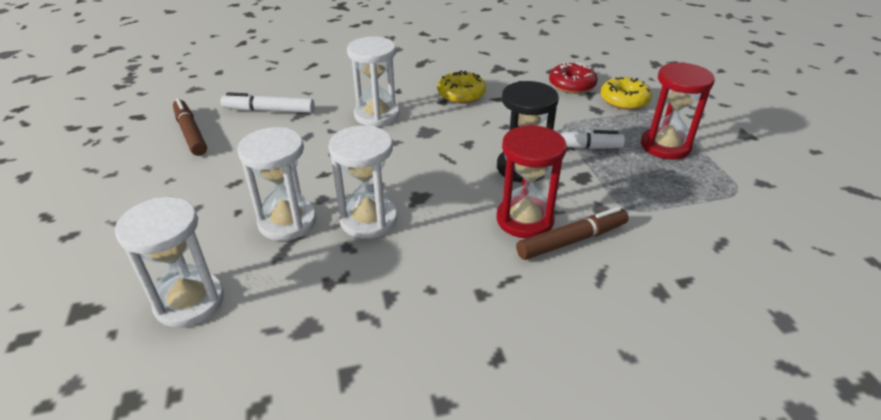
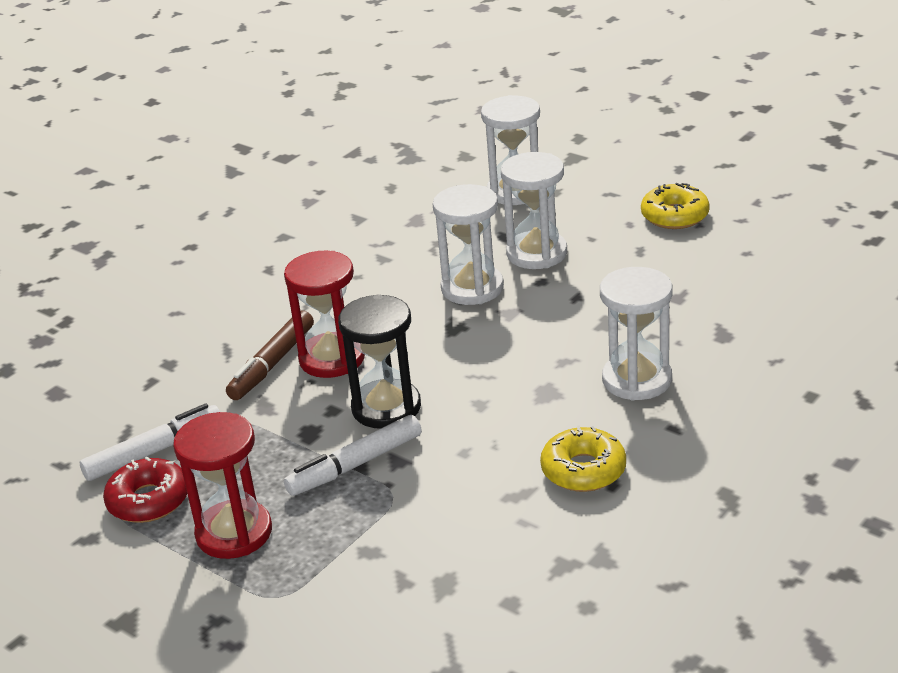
camera: 145 degrees right, 5 degrees down
brown marker [173,98,207,156] -> none
white marker [220,92,315,113] -> white marker moved to [80,404,220,481]
red donut [549,62,598,94] -> red donut moved to [103,457,187,523]
yellow donut [600,77,652,110] -> yellow donut moved to [641,183,710,229]

